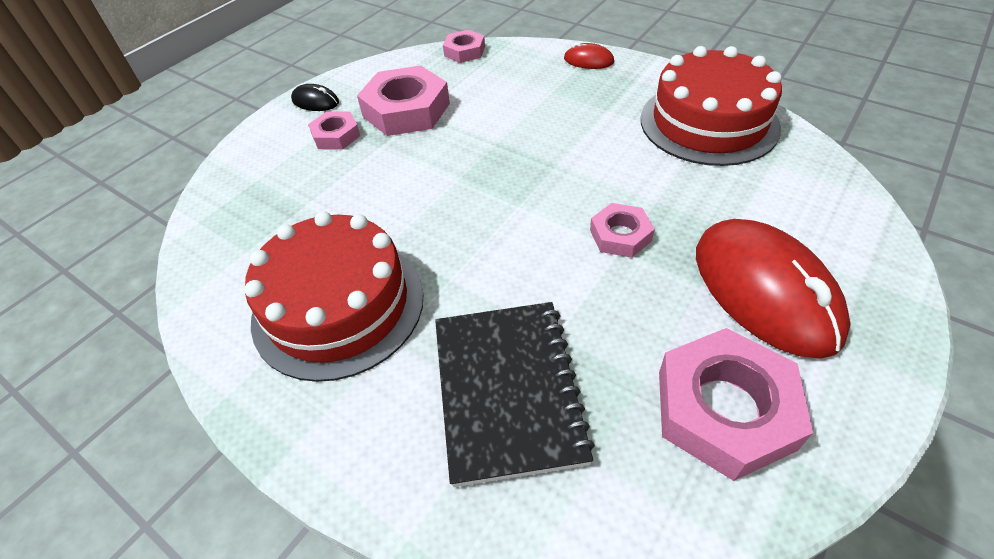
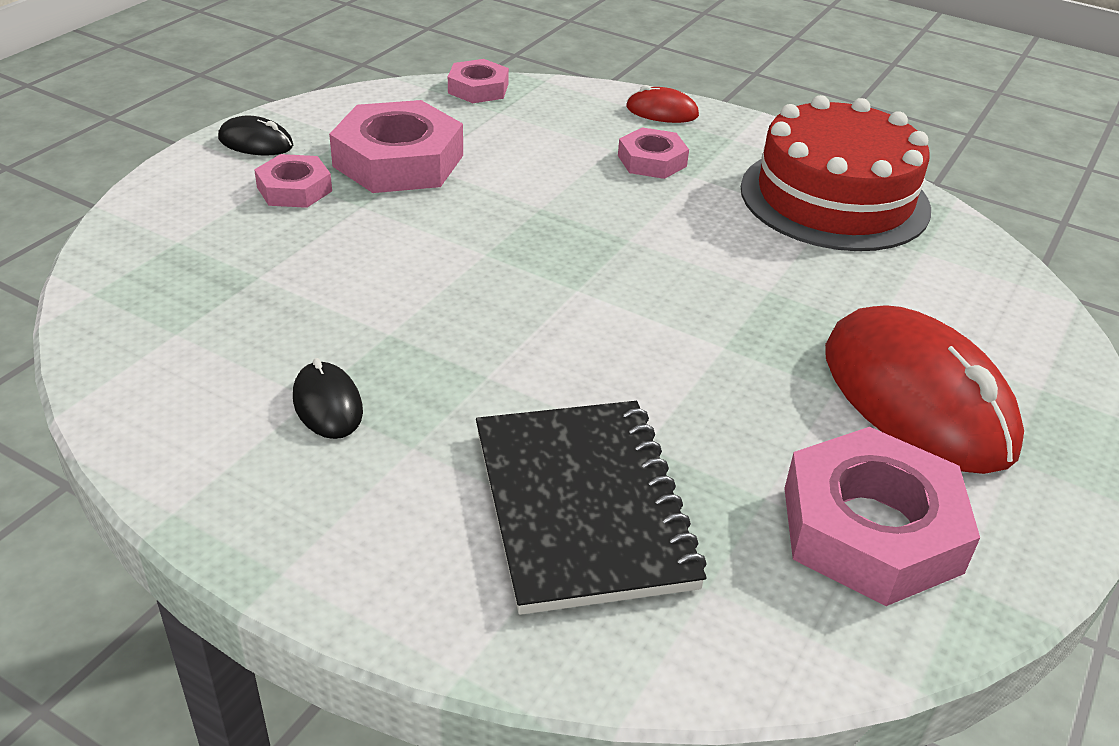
camera: 10 degrees left, 10 degrees down
red cake [245,211,423,382] -> black mouse [293,358,363,439]
pink nut [590,203,655,258] -> pink nut moved to [618,127,689,179]

